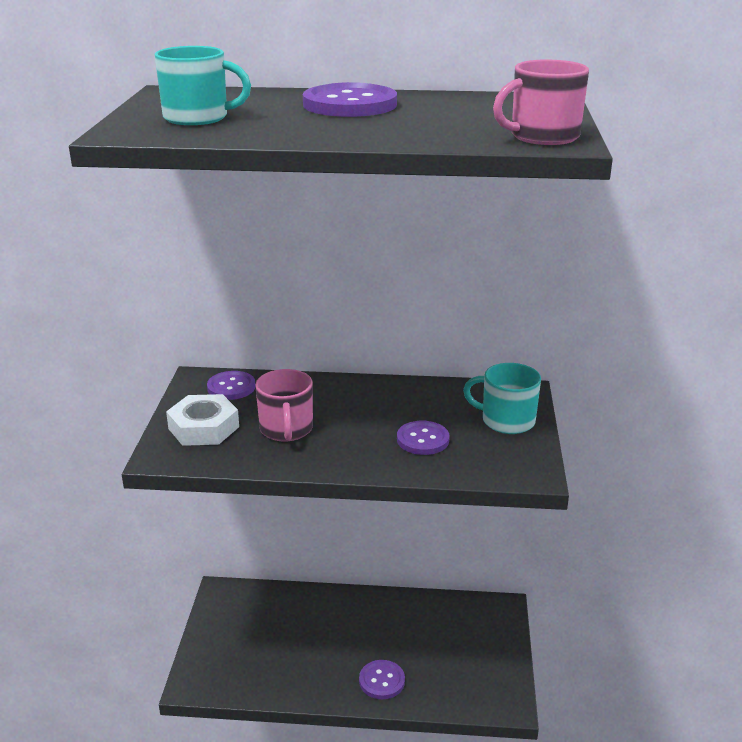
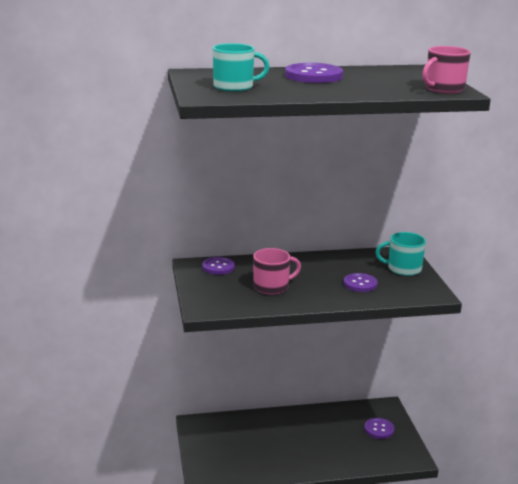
camera: 15 degrees left, 5 degrees down
white nut [166,394,239,446] -> none
pink mug [255,369,313,442] -> pink mug turned 90 degrees counterclockwise [253,248,301,295]
purple button [359,660,405,699] -> purple button moved to [364,418,394,439]

